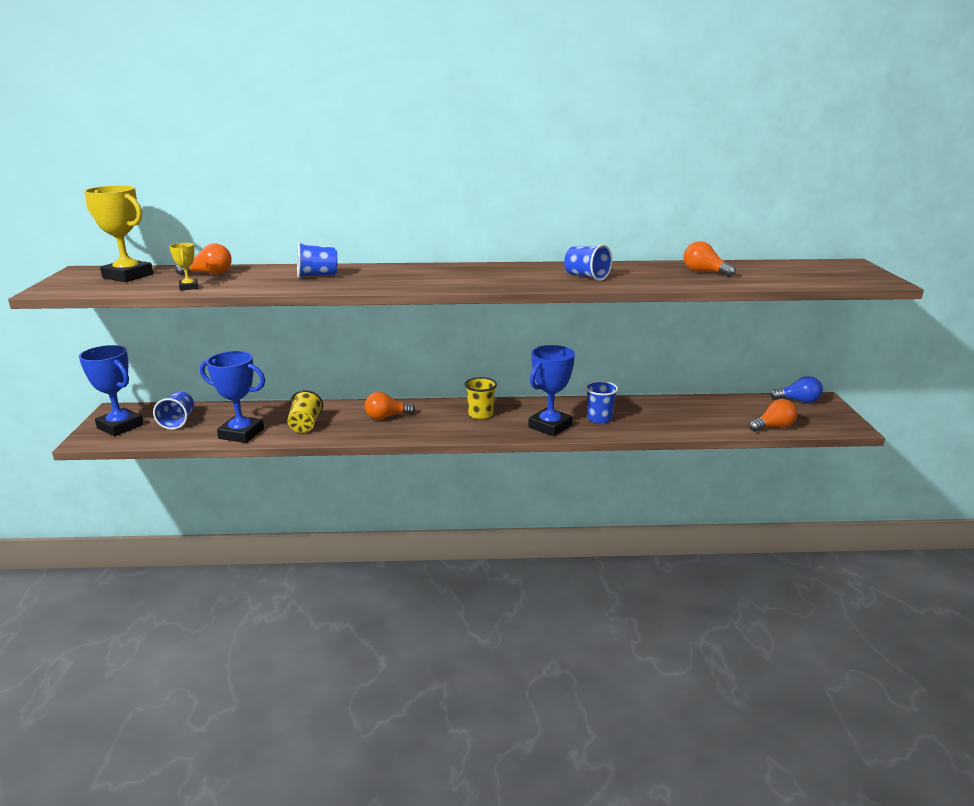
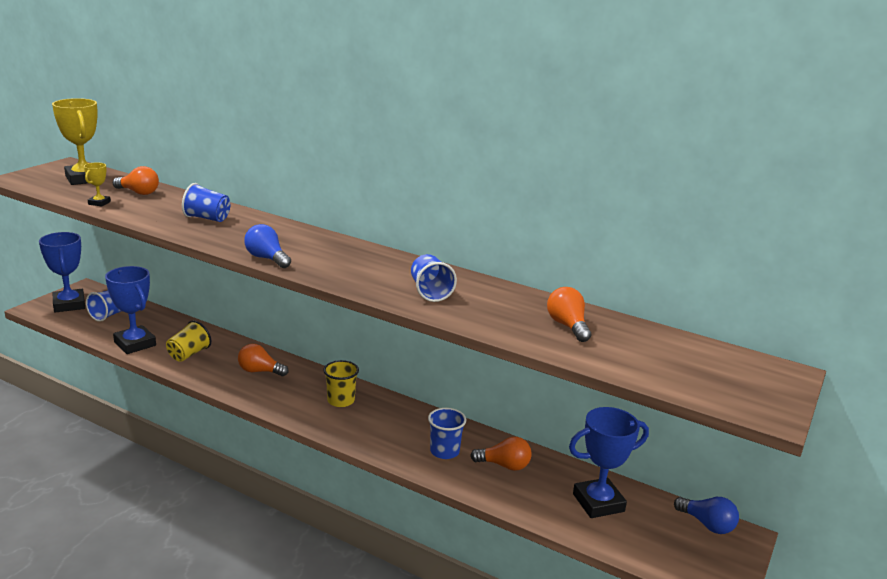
camera: 30 degrees right, 0 degrees up
blue trophy [528,345,575,436] -> blue trophy moved to [569,407,649,518]
orange light bulb [749,399,798,432] -> orange light bulb moved to [470,437,532,471]
none -> blue light bulb [244,224,291,268]

